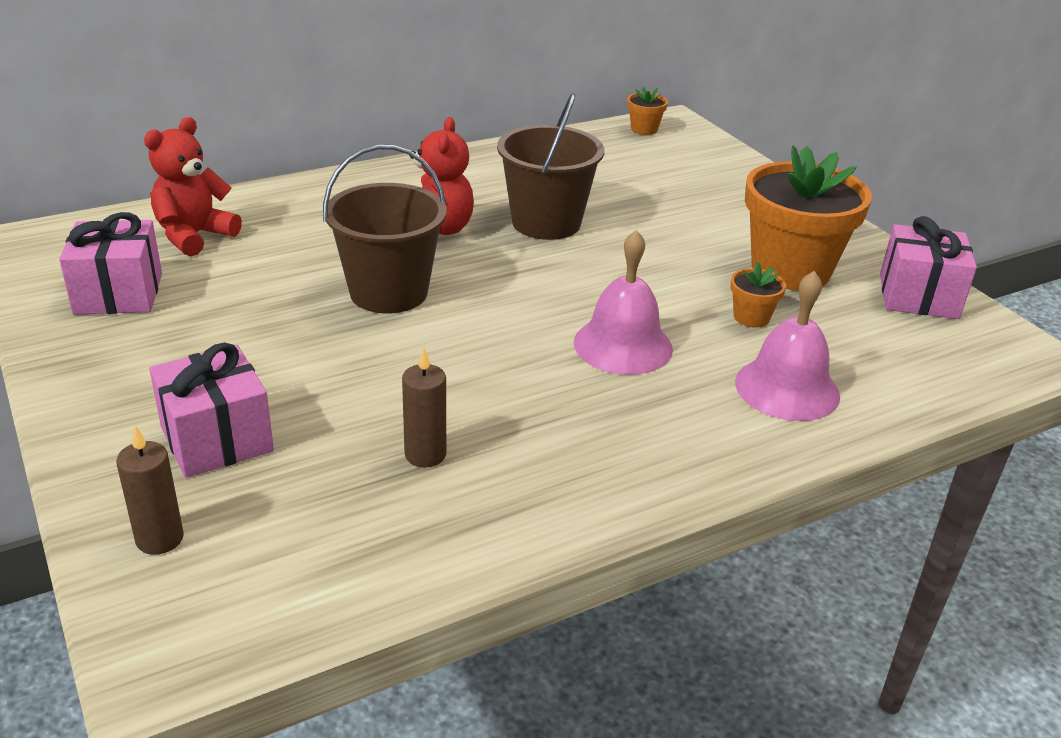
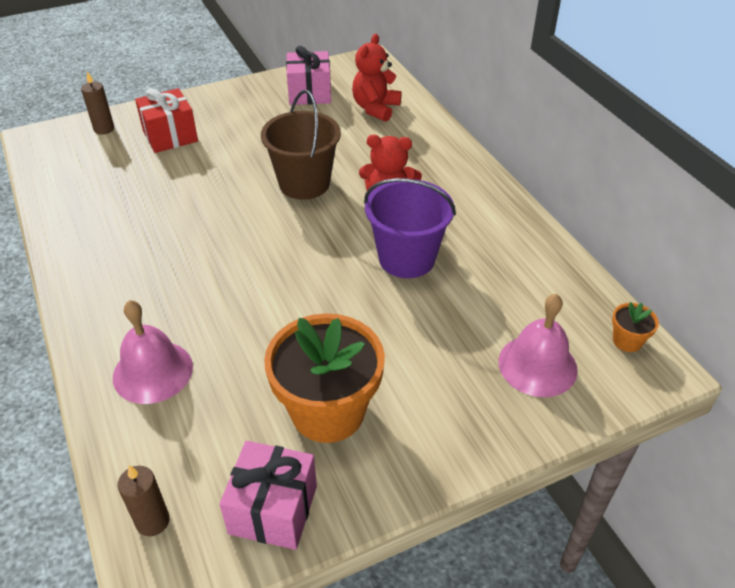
camera: 95 degrees right, 10 degrees up
red teddy bear [144,117,242,256] -> red teddy bear turned 105 degrees counterclockwise [352,34,401,122]
pink gift [149,342,274,478] -> red gift [135,88,198,153]
brown candle [402,347,446,467] -> brown candle moved to [118,465,170,536]
brown bucket [497,93,604,240] -> purple bucket [364,178,456,278]
pink bell [574,230,673,375] -> pink bell moved to [498,294,578,397]
orange flower pot [730,262,786,328] -> none

